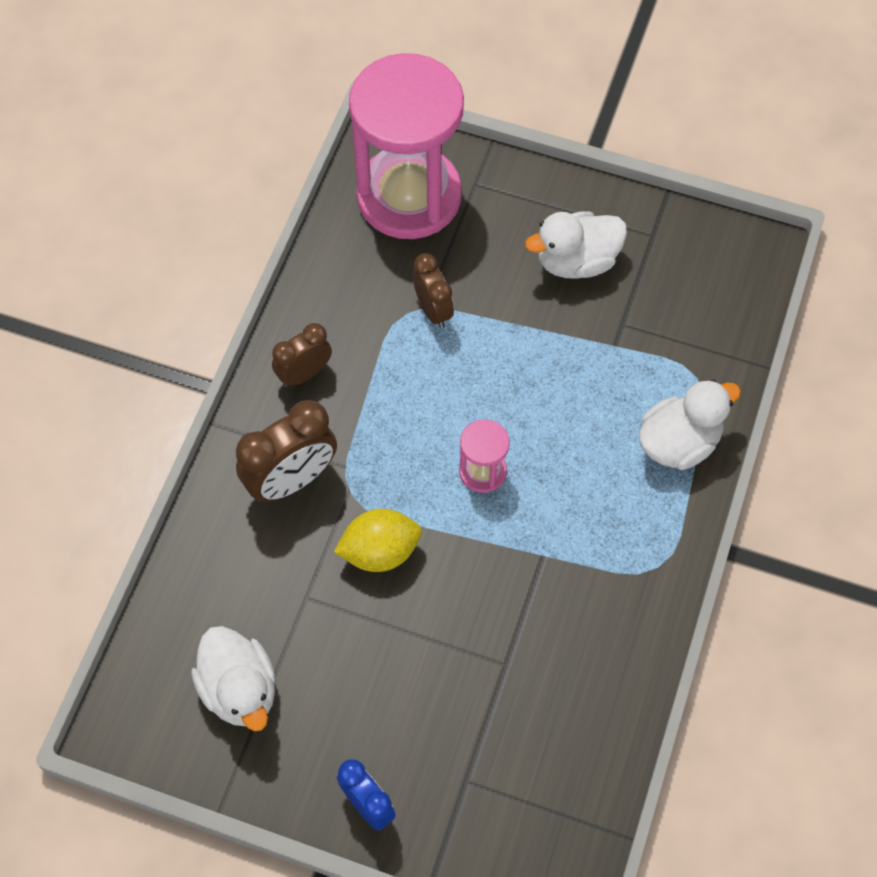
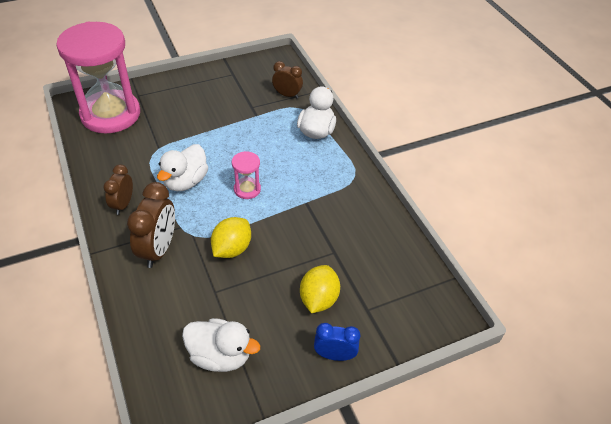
camera: 45 degrees left, 15 degrees down
brown clock [413,253,454,328] -> brown clock moved to [272,61,303,98]
white duck [525,211,627,279] -> white duck moved to [157,144,208,191]
none -> yellow lemon [300,265,340,313]

